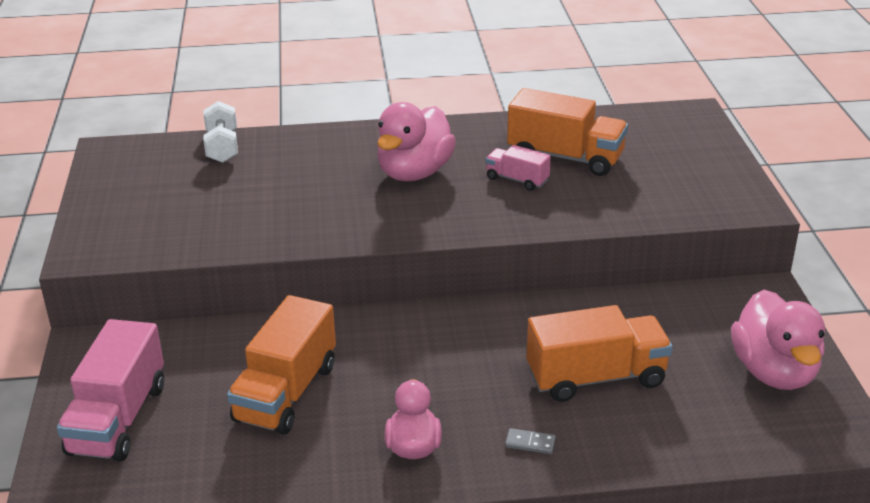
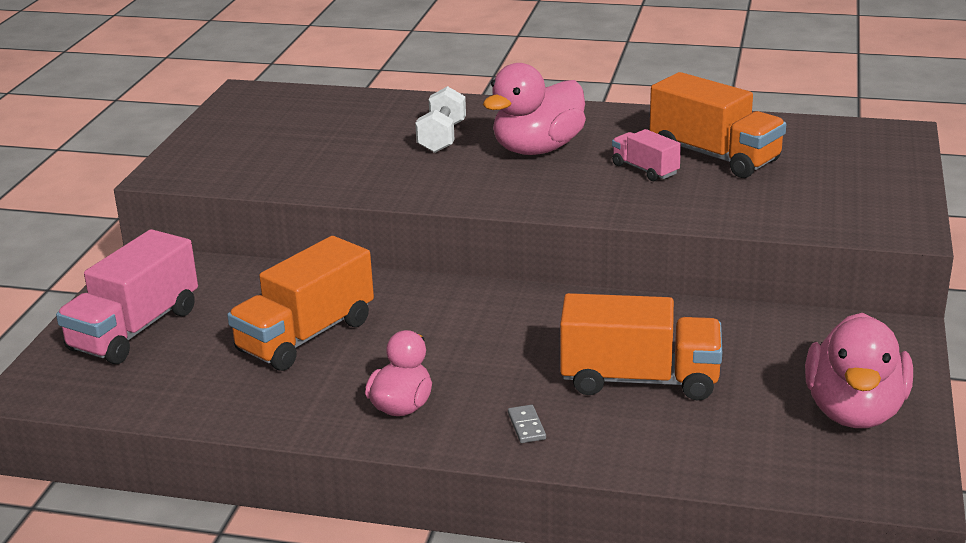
camera: 20 degrees right, 5 degrees down
white dumbbell [203,101,238,163] -> white dumbbell moved to [415,86,466,153]
grey domino [505,428,555,454] -> grey domino turned 45 degrees clockwise [508,405,546,443]

